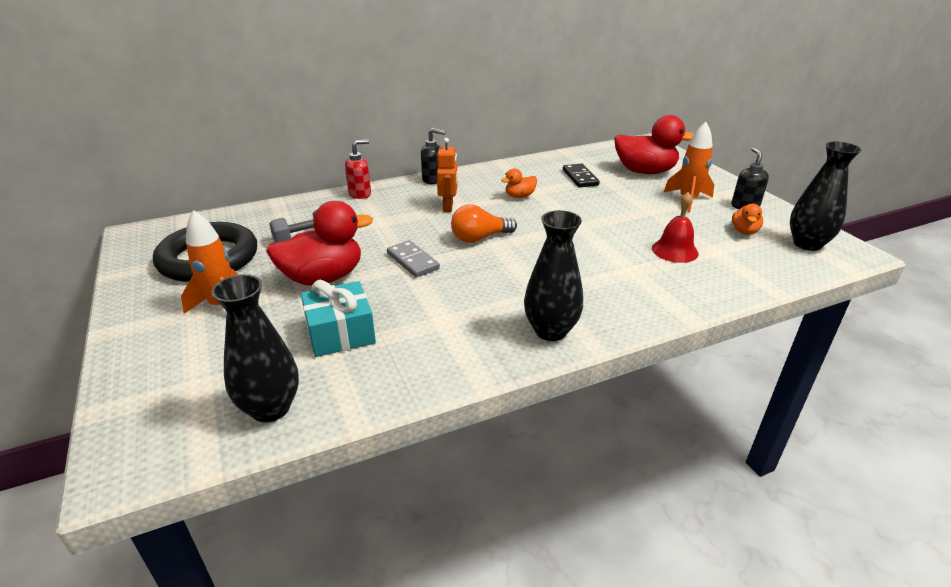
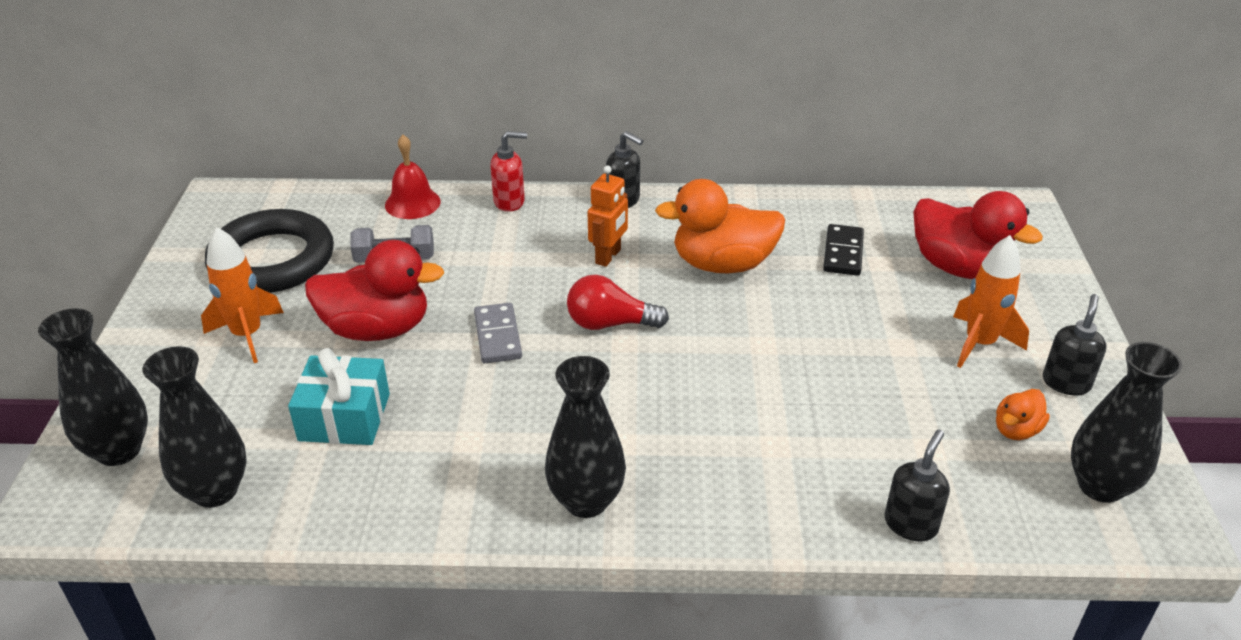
camera: 25 degrees right, 5 degrees up
orange light bulb [451,204,517,243] -> red light bulb [567,275,669,330]
orange duck [501,168,537,198] -> orange duck [655,179,785,273], size x2.05
red bell [652,192,698,263] -> red bell moved to [385,135,441,219]
none -> black vase [38,308,148,466]
none -> black soap dispenser [885,430,950,542]

